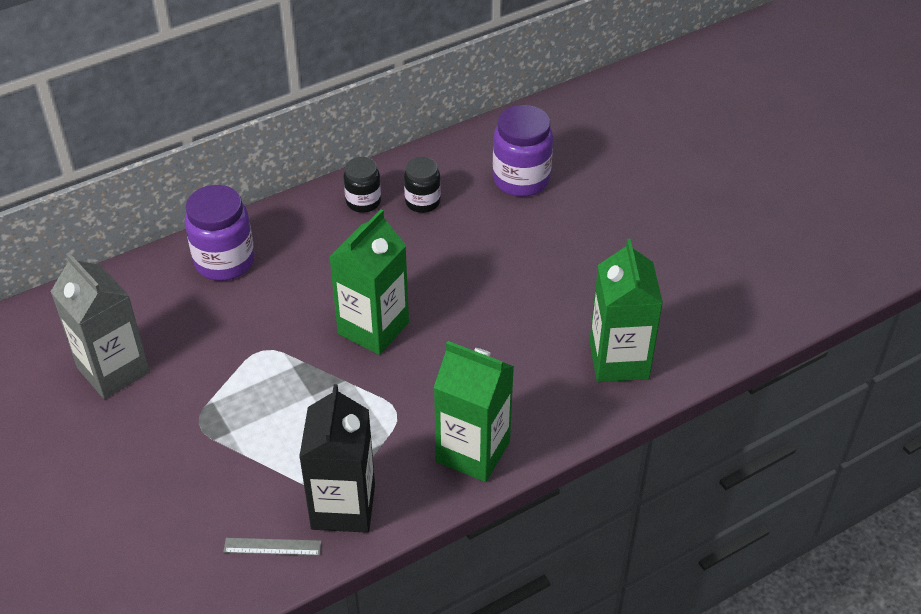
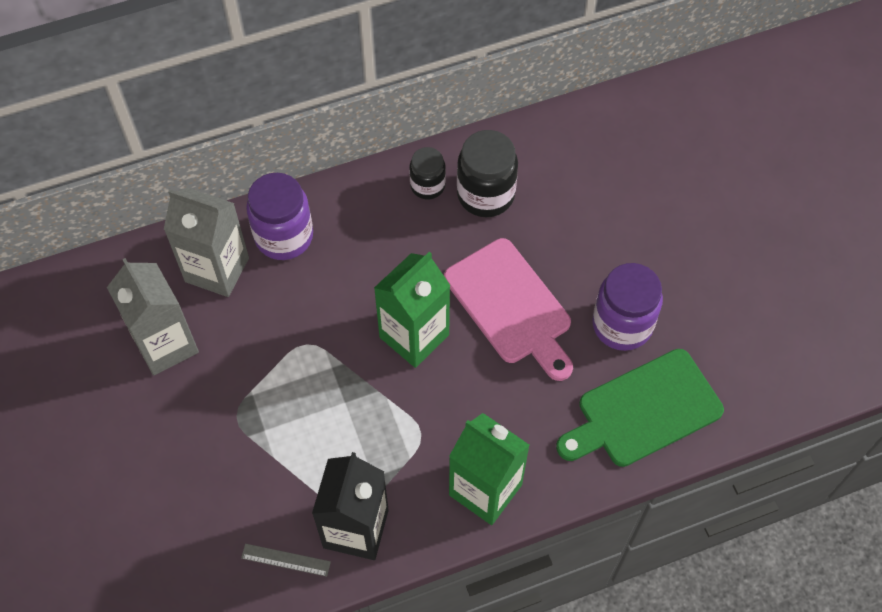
camera: 10 degrees right, 15 degrees up
black jar [404,157,441,213] -> black jar [457,130,518,217], size x1.64
purple jar [493,105,553,197] -> purple jar moved to [592,263,663,351]
green carton [589,239,663,382] -> green cutting board [556,349,724,467]
none -> grey carton [164,188,249,297]
none -> pink cutting board [444,238,573,381]

